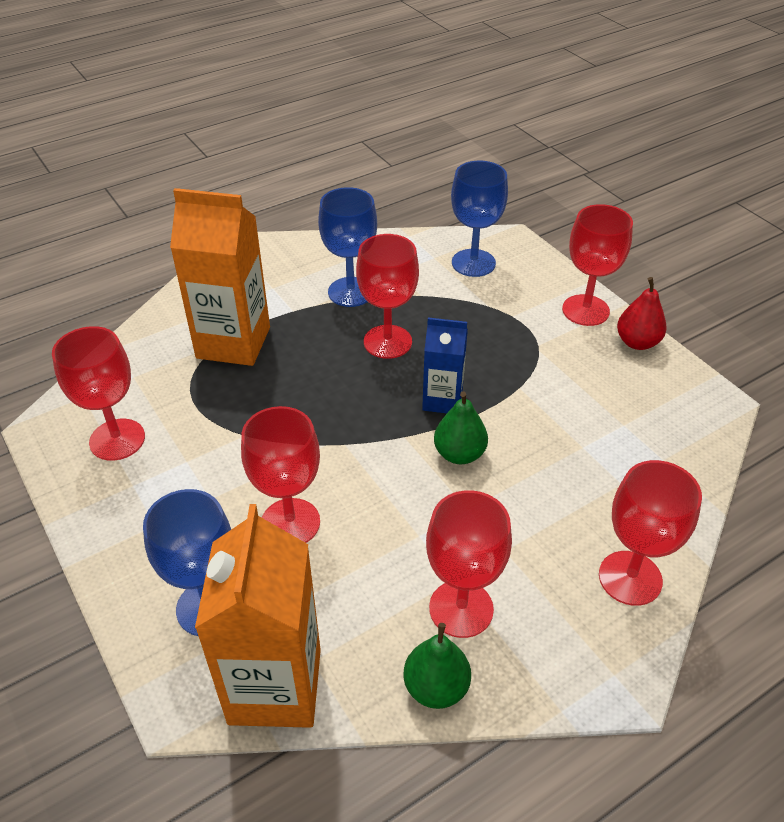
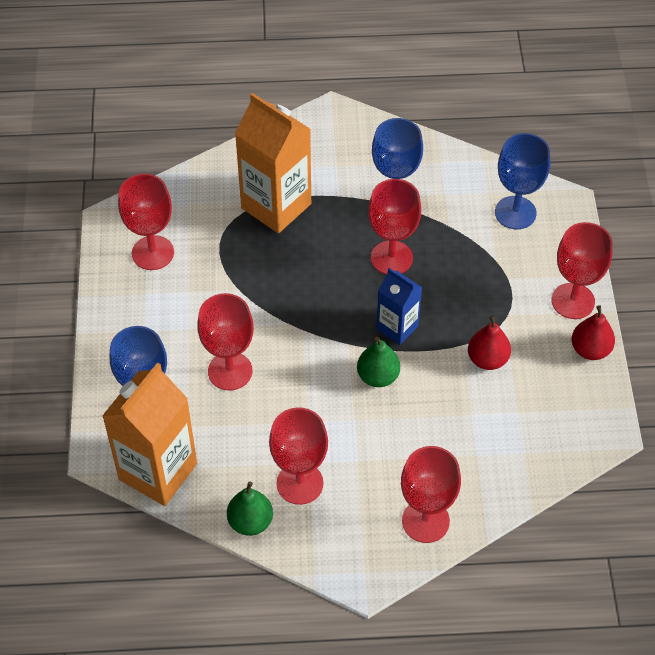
camera: 30 degrees right, 10 degrees up
none -> red pear [468,315,511,370]

